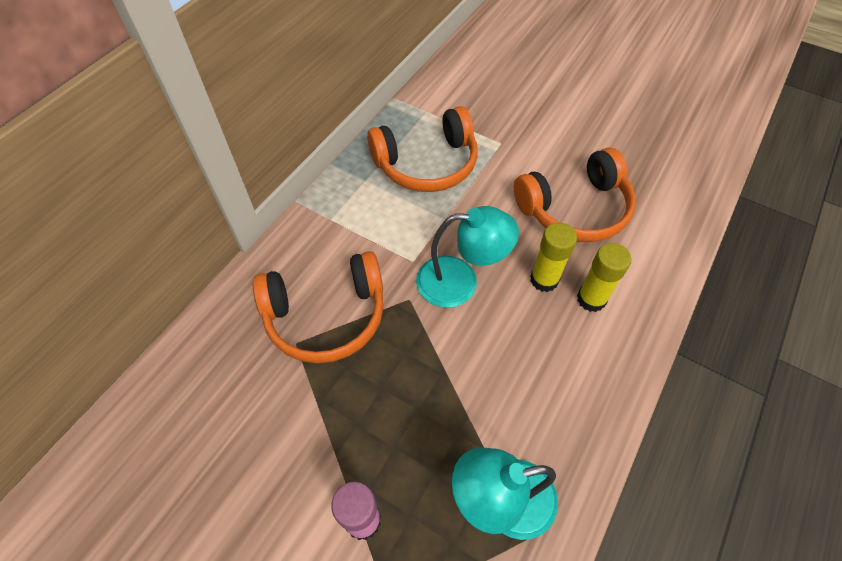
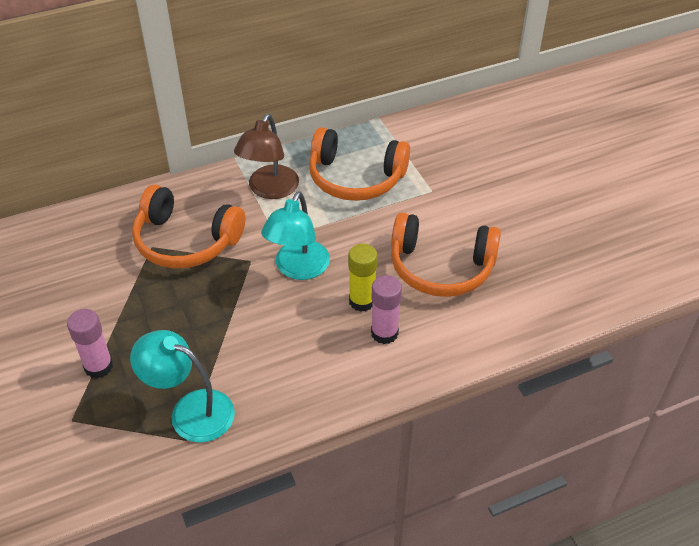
camera: 35 degrees right, 10 degrees down
turquoise lamp [416,206,519,308] -> turquoise lamp turned 75 degrees clockwise [261,191,330,280]
yellow glue stick [577,243,632,312] -> pink glue stick [371,275,402,344]
none -> brown lamp [234,114,299,199]

